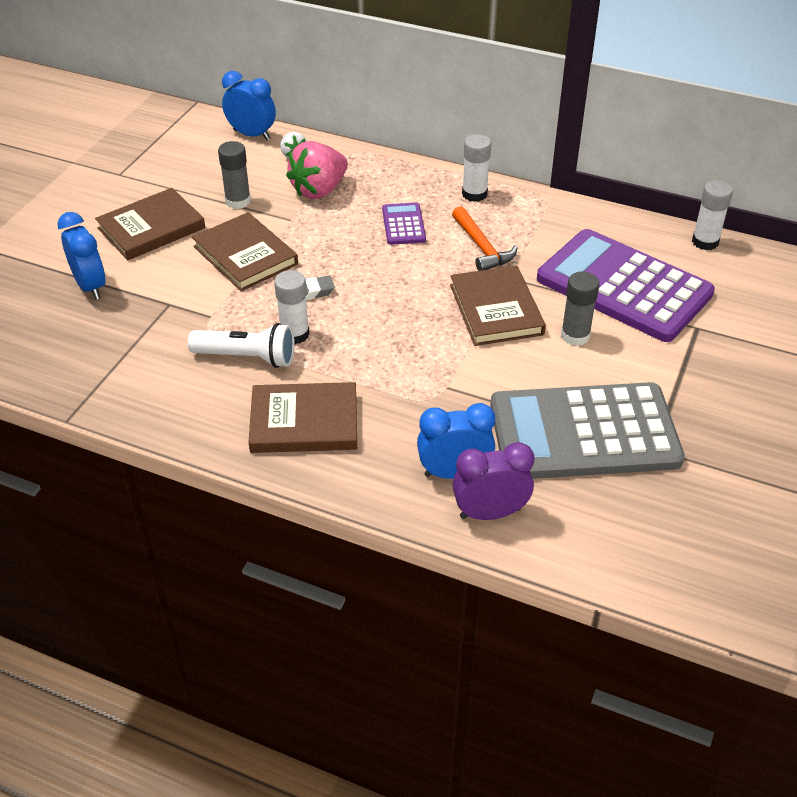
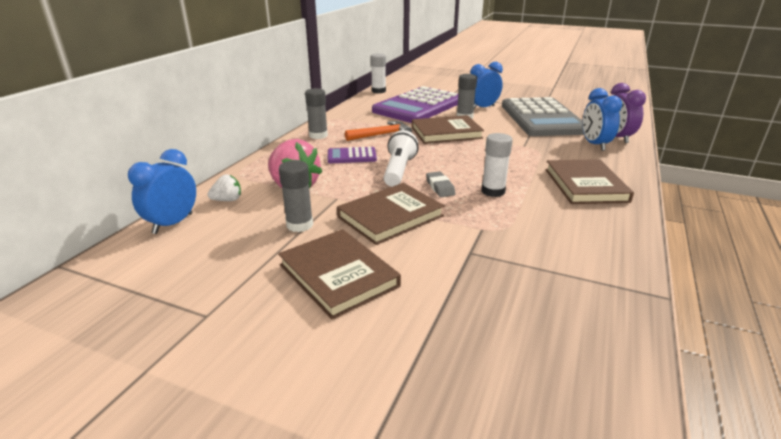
camera: 90 degrees left, 15 degrees down
blue clock [57,212,106,299] -> blue clock moved to [470,62,503,109]
white flashlight [188,323,295,368] -> white flashlight moved to [383,130,418,187]
white glue stick [462,134,491,202] -> grey glue stick [305,88,328,139]

